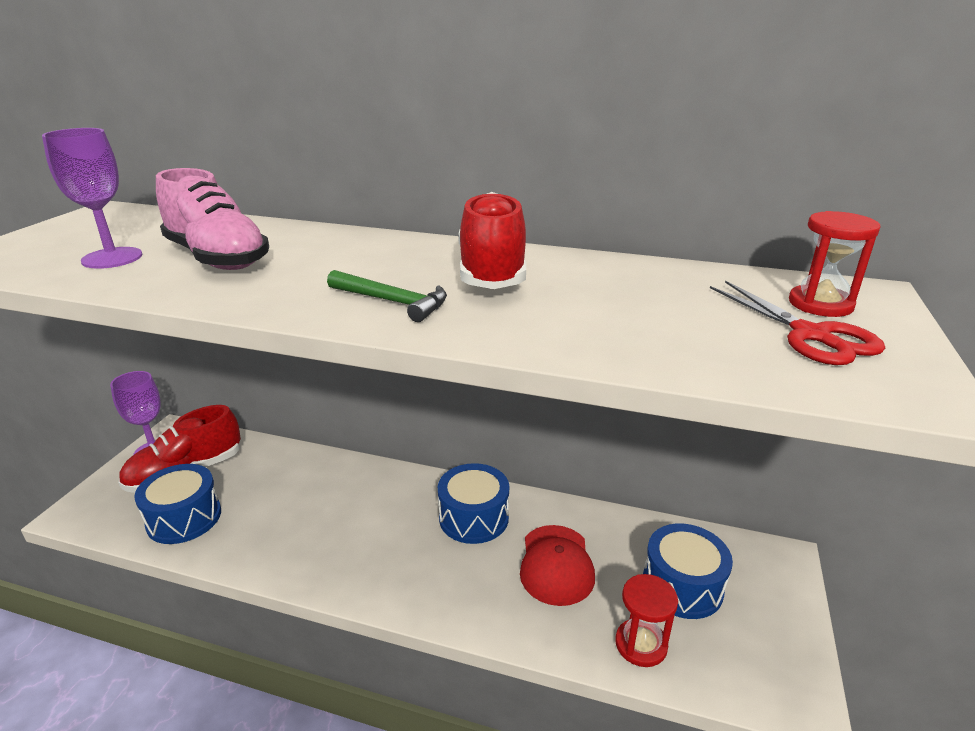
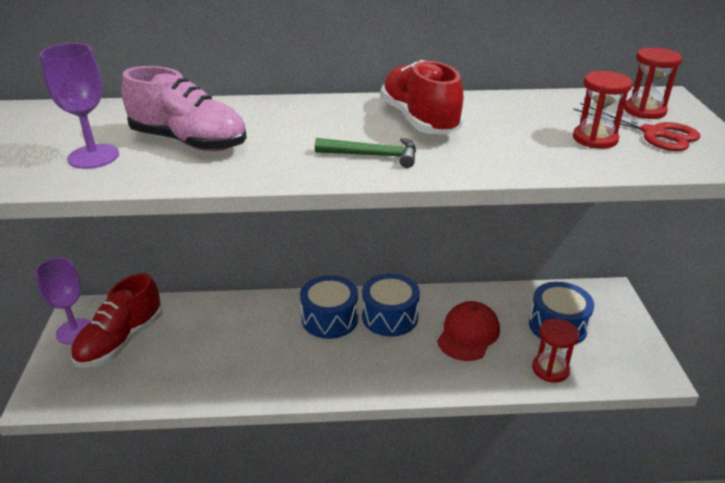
camera: 20 degrees left, 5 degrees up
blue drum [134,464,221,544] -> blue drum moved to [300,275,358,339]
red cap [520,525,595,606] -> red cap turned 135 degrees counterclockwise [437,301,500,361]
none -> red hourglass [573,71,633,149]

